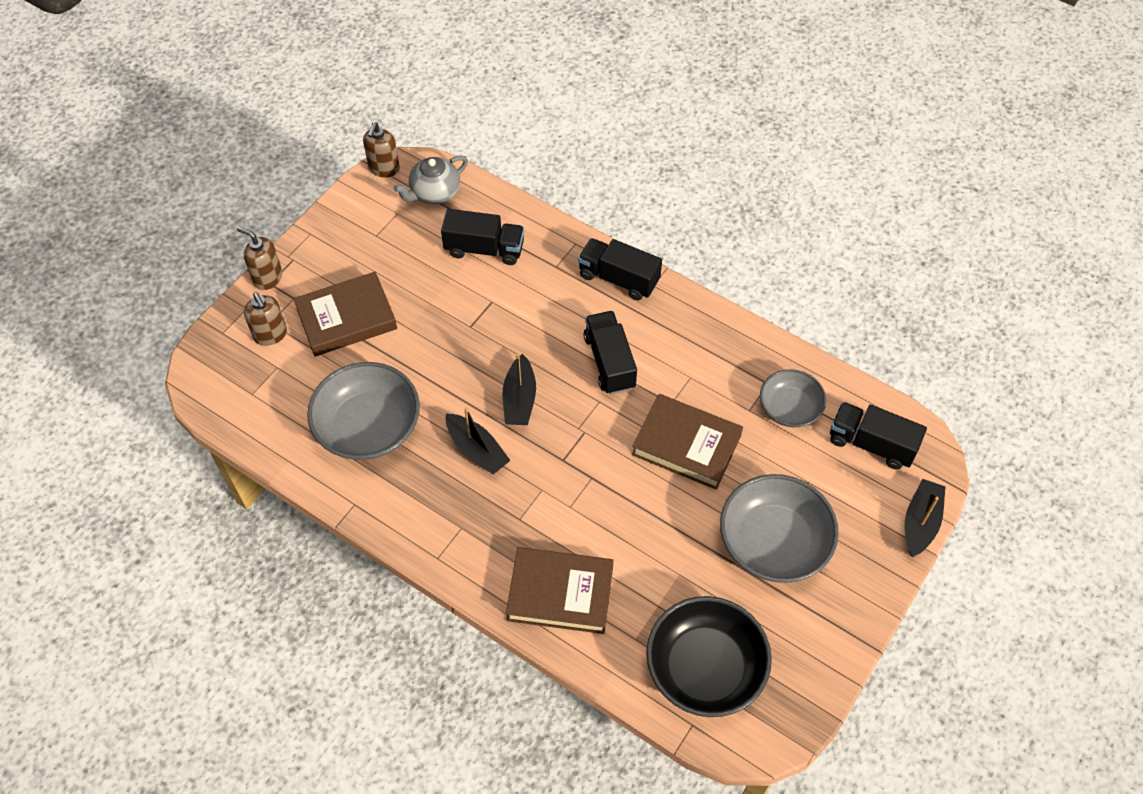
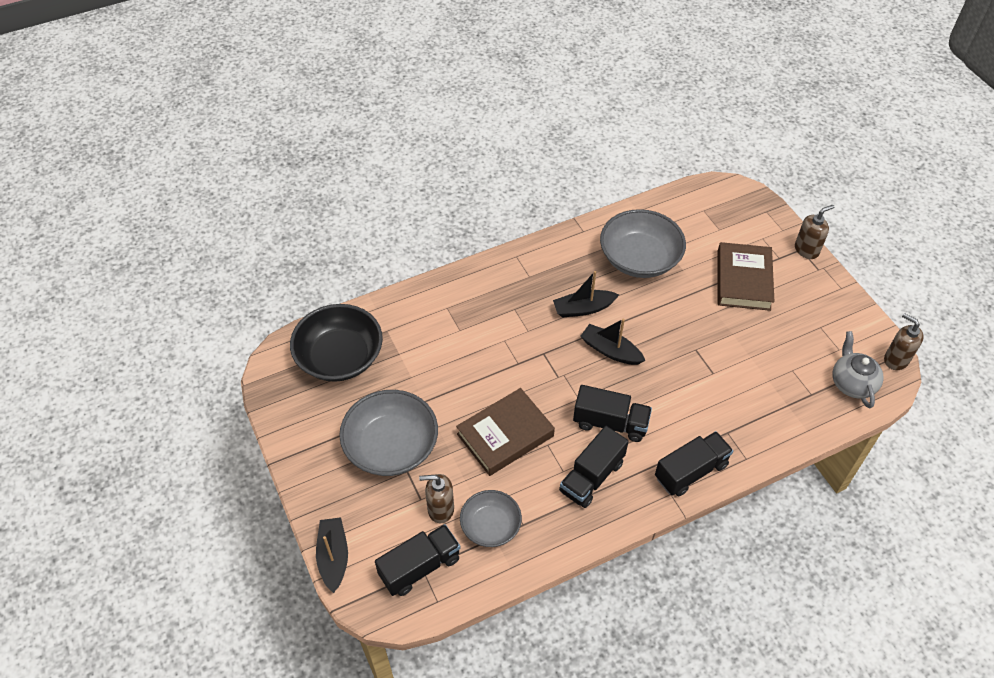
camera: 120 degrees right, 5 degrees down
brown soap dispenser [244,292,287,346] -> brown soap dispenser moved to [419,474,454,524]
black truck [441,209,524,265] -> black truck moved to [559,426,629,508]
brown book [506,547,614,634] -> none
black boat [905,479,945,557] -> black boat turned 150 degrees counterclockwise [316,517,348,593]

